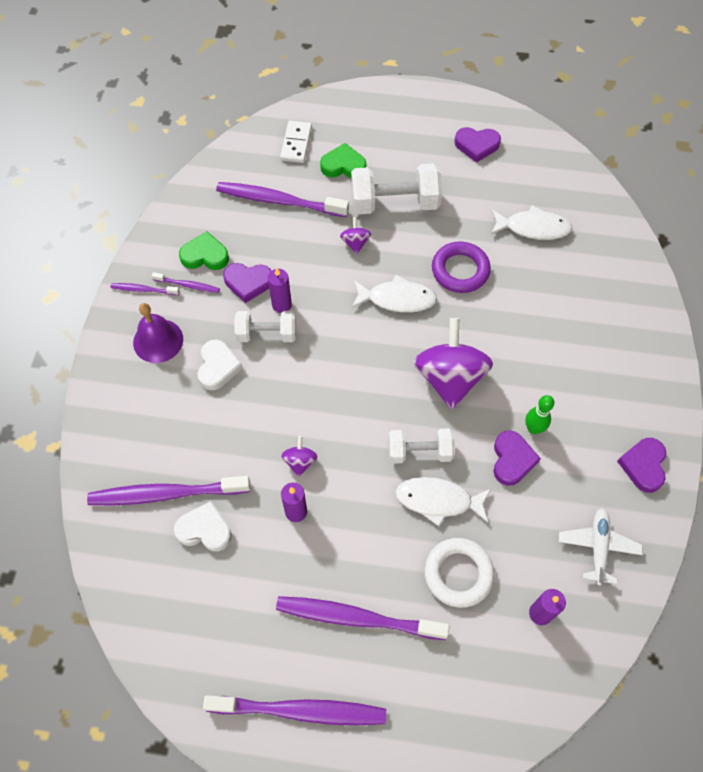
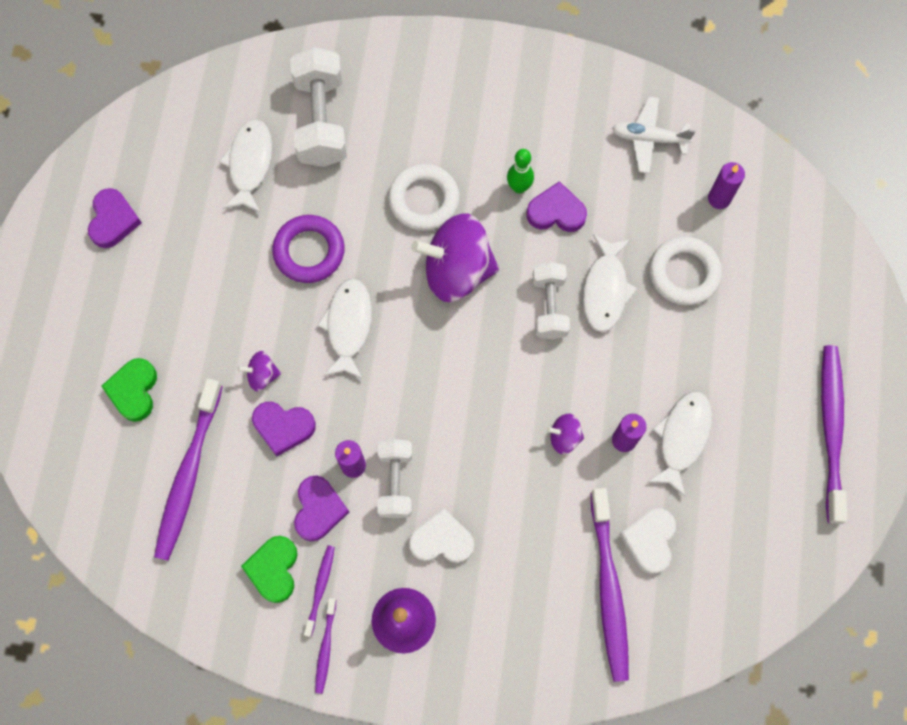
camera: 90 degrees left, 10 degrees up
purple toothbrush [276,596,449,640] -> none
white domino [280,120,312,163] -> none
white dumbbell [351,163,442,215] -> white dumbbell moved to [290,47,347,167]
purple heart [617,438,666,493] -> purple heart moved to [252,402,316,456]
none -> white ring [388,164,460,231]
none -> white fish [648,391,712,497]

